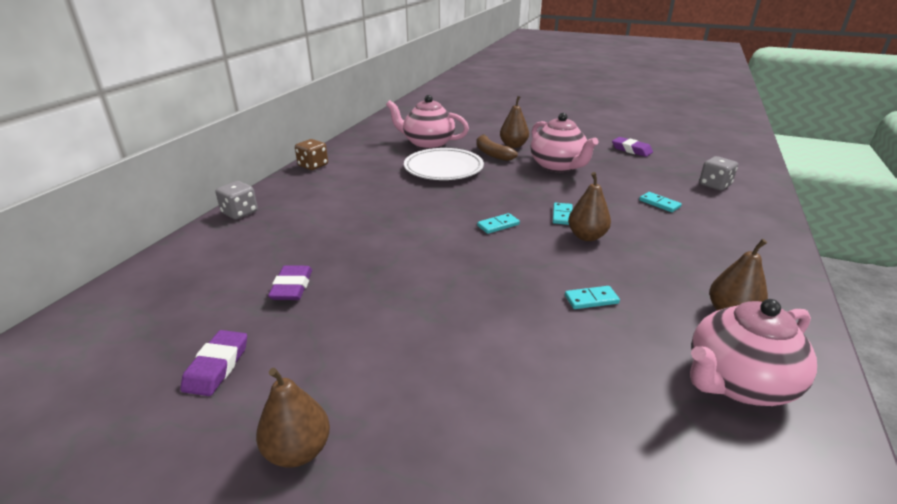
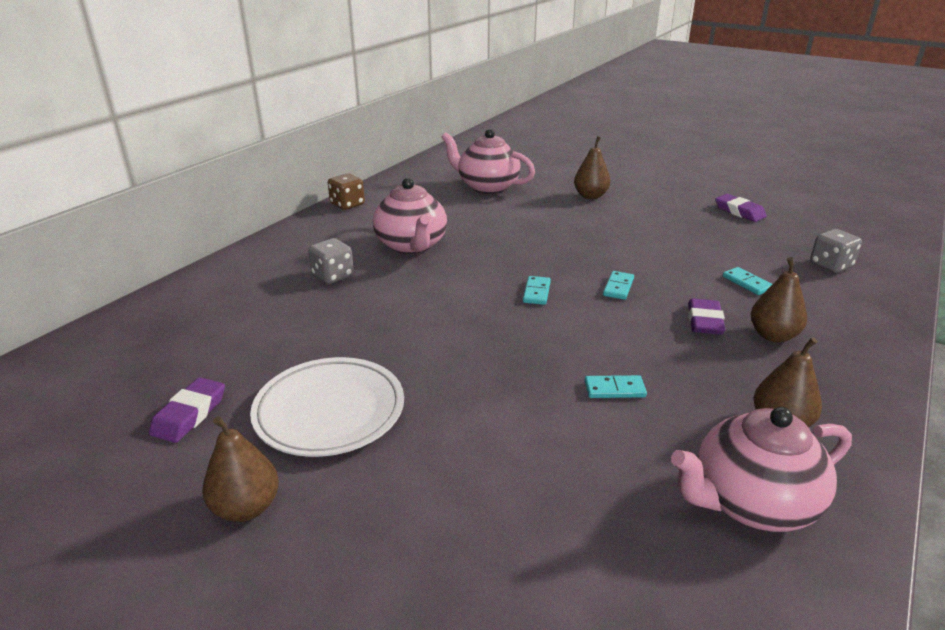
camera: 10 degrees right, 0 degrees up
grey dice [215,181,258,219] -> grey dice moved to [308,238,354,284]
purple eraser [268,265,312,300] -> purple eraser moved to [688,298,726,335]
white plate [404,148,484,180] -> white plate moved to [250,357,404,457]
brown banana [476,134,518,161] -> none
turquoise domino [477,213,520,234] -> turquoise domino turned 60 degrees counterclockwise [523,276,551,305]
pink teapot [531,113,599,172] -> pink teapot moved to [373,178,447,254]
brown pear [568,172,611,241] -> brown pear moved to [751,257,807,342]

